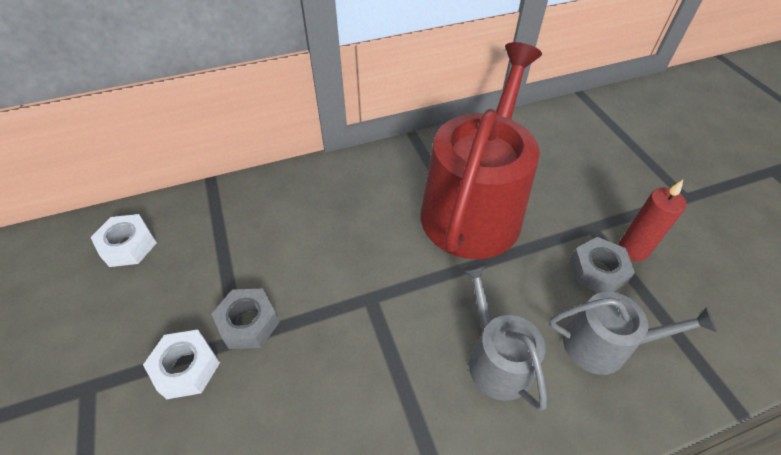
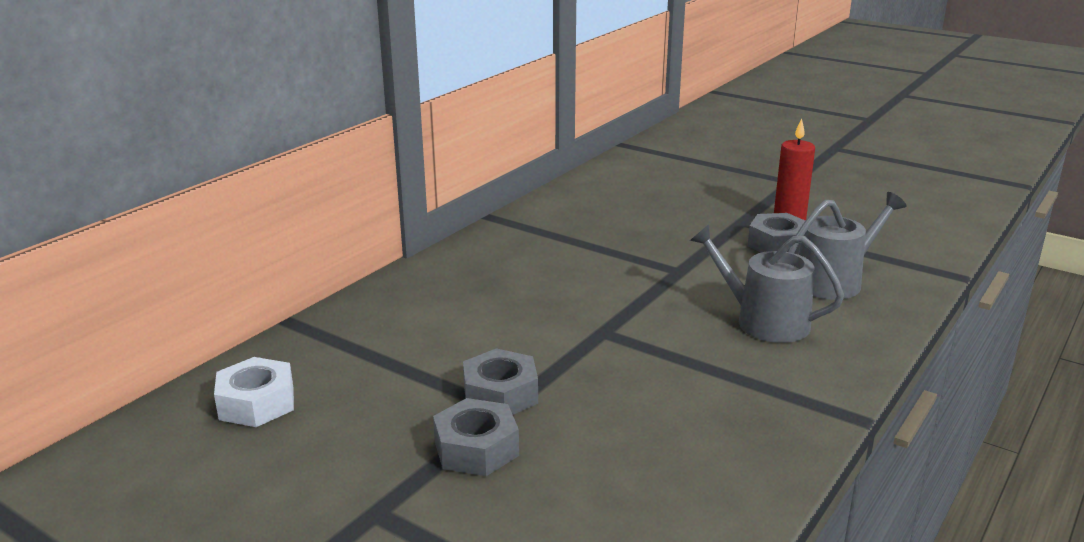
camera: 35 degrees left, 25 degrees down
white nut [143,330,220,399] -> grey nut [433,398,519,476]
red watering can [421,42,542,259] -> none

